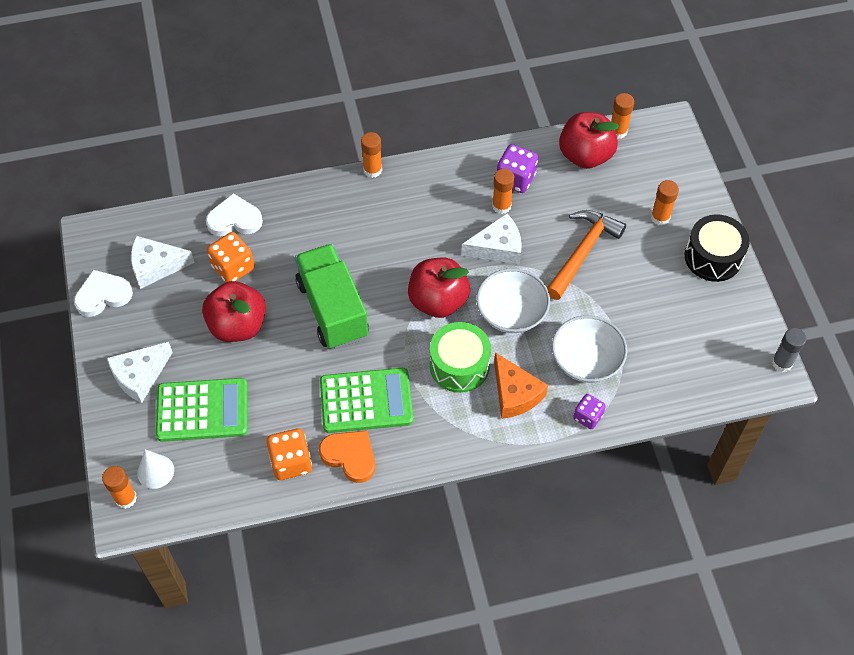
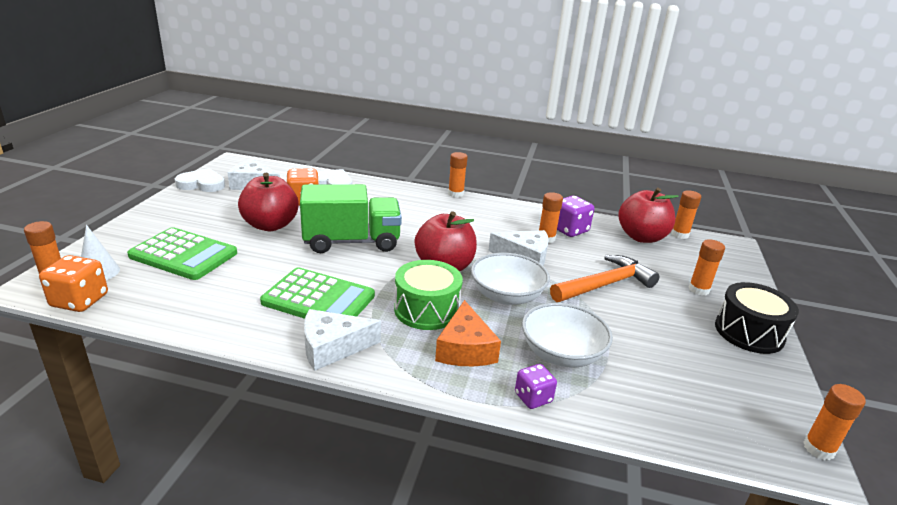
camera: 25 degrees right, 30 degrees down
white cheese [107,342,173,403] -> white cheese moved to [304,309,381,371]
orange dice [267,428,312,480] -> orange dice moved to [39,255,108,312]
green truck [295,244,369,349] -> green truck turned 75 degrees clockwise [300,184,402,253]
orange heart [319,430,376,483] -> none
grey glue stick [772,328,807,372] -> orange glue stick [803,384,866,460]

